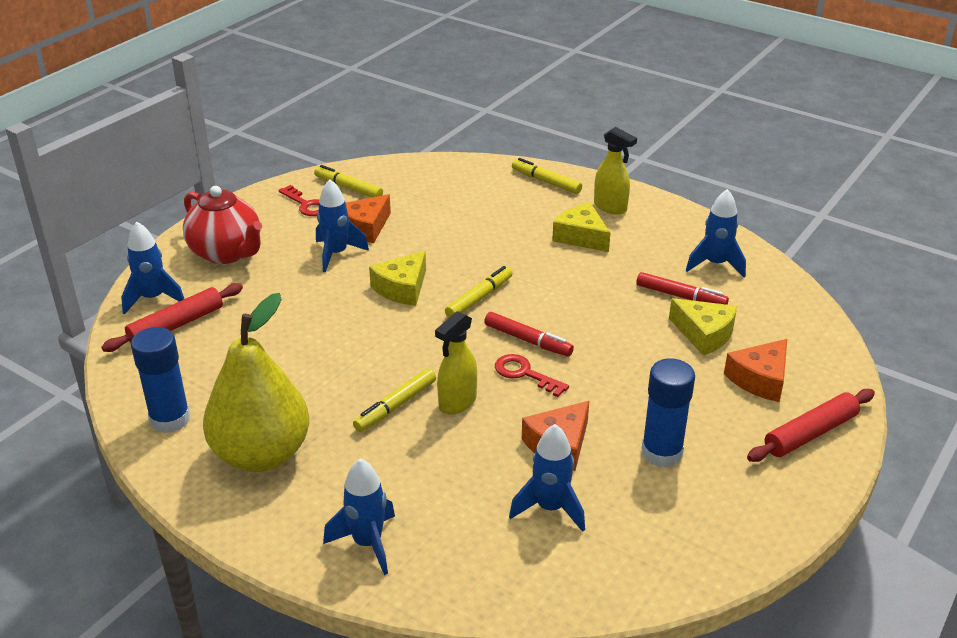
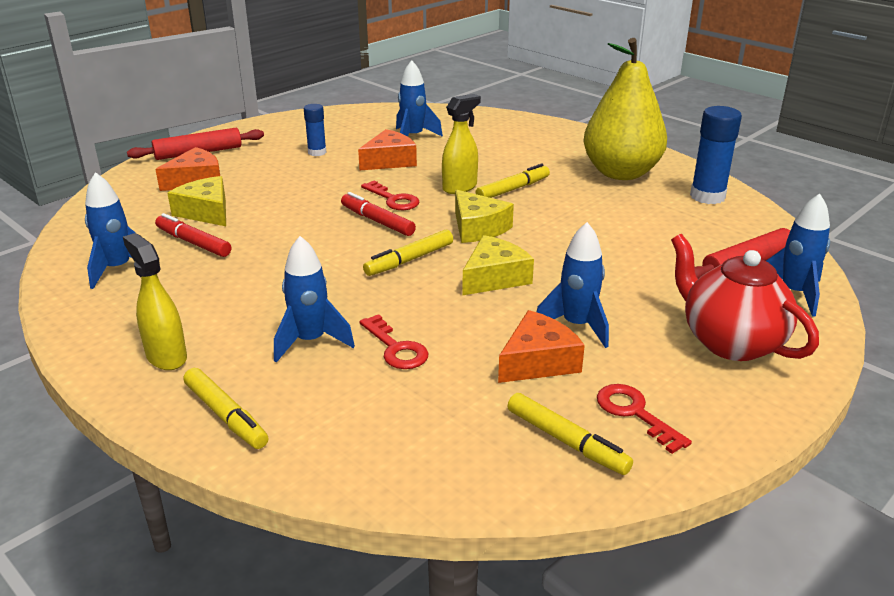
camera: 170 degrees left, 5 degrees down
blue rocket [323,458,395,575] -> blue rocket moved to [274,236,355,363]
yellow cheese [552,203,610,252] -> yellow cheese moved to [455,190,514,243]
blue glue stick [642,359,695,468] -> blue glue stick [304,104,326,156], size x0.60
none -> red key [359,314,428,369]

